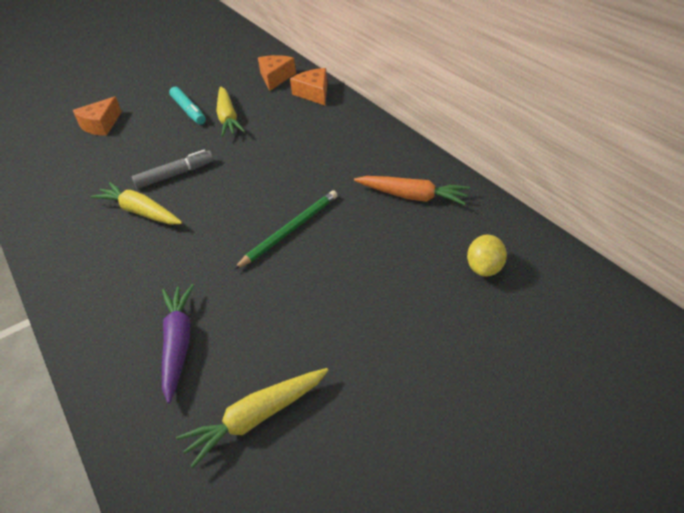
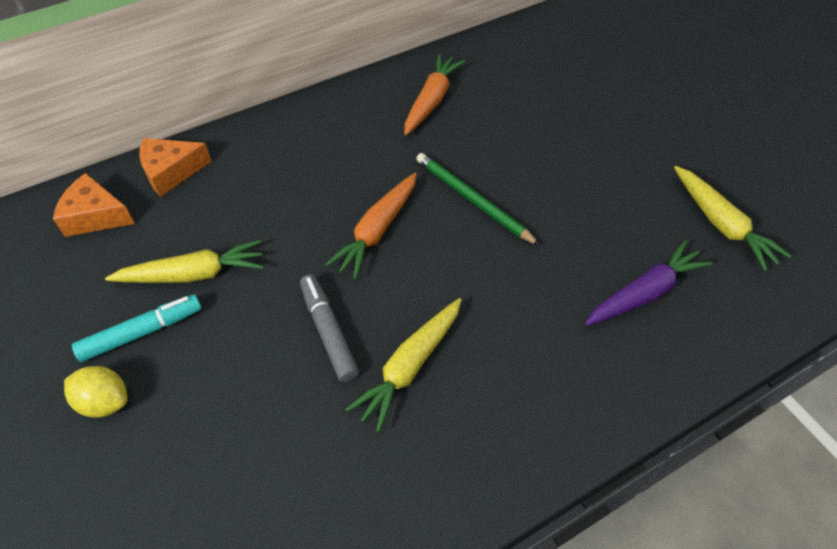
camera: 90 degrees left, 10 degrees up
orange cheese [73,96,122,136] -> none
purple carrot [162,284,194,404] -> purple carrot turned 150 degrees clockwise [585,240,713,326]
yellow lemon [467,235,507,277] -> yellow lemon moved to [64,366,127,418]
none -> orange carrot [325,173,417,279]

